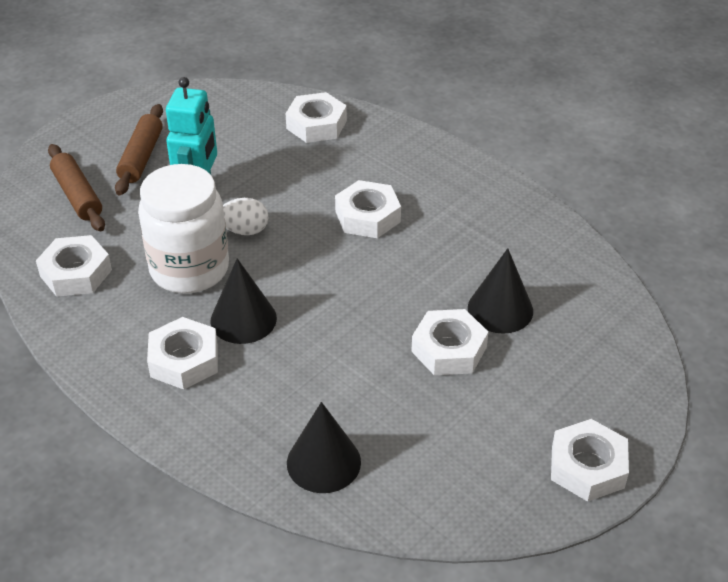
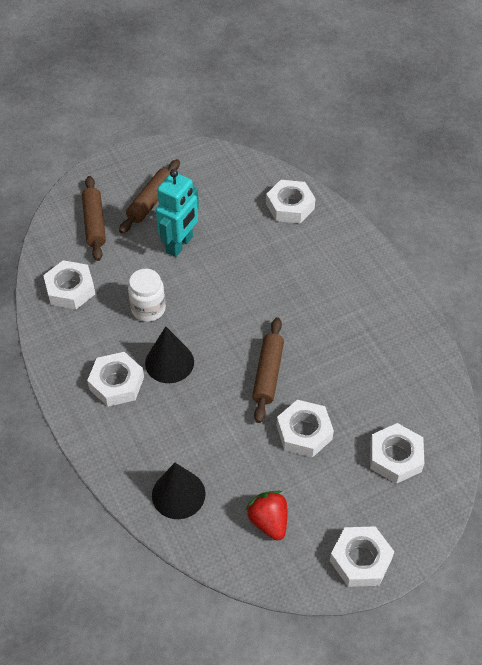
camera: 20 degrees right, 10 degrees up
white jar [138,164,229,293] -> white jar [128,269,166,322], size x0.58
white egg [223,198,268,235] -> none
white nut [335,180,401,238] -> white nut moved to [370,423,424,484]
black cone [468,248,533,334] -> none
none -> red strawberry [246,491,287,541]
none -> brown rolling pin [252,317,284,423]

